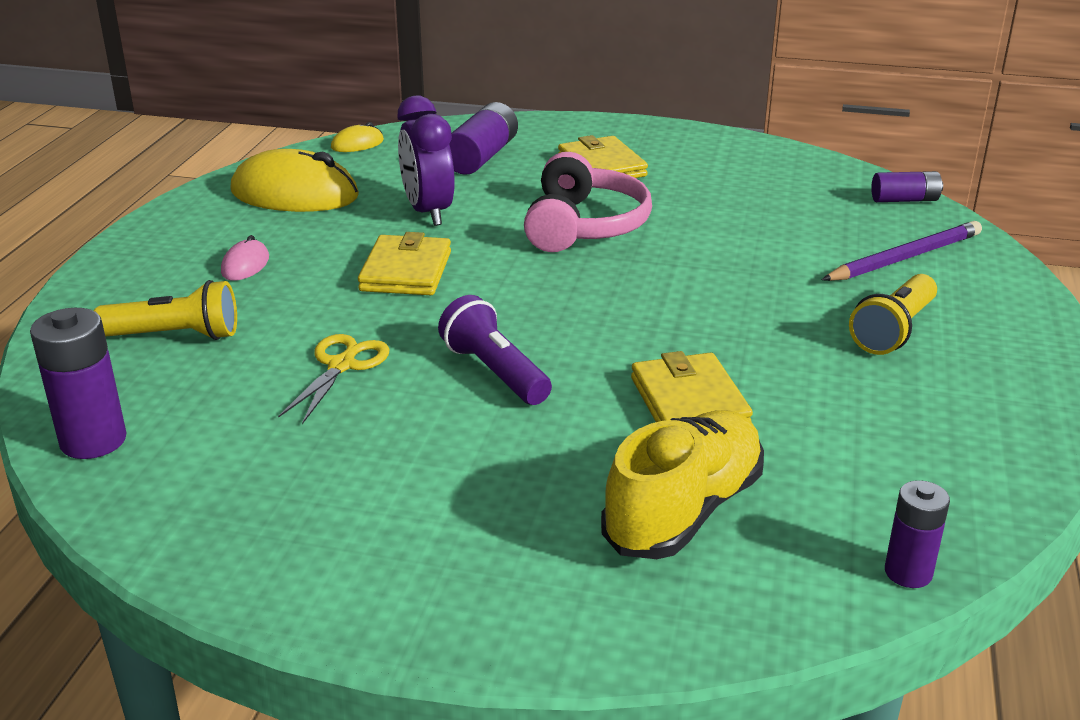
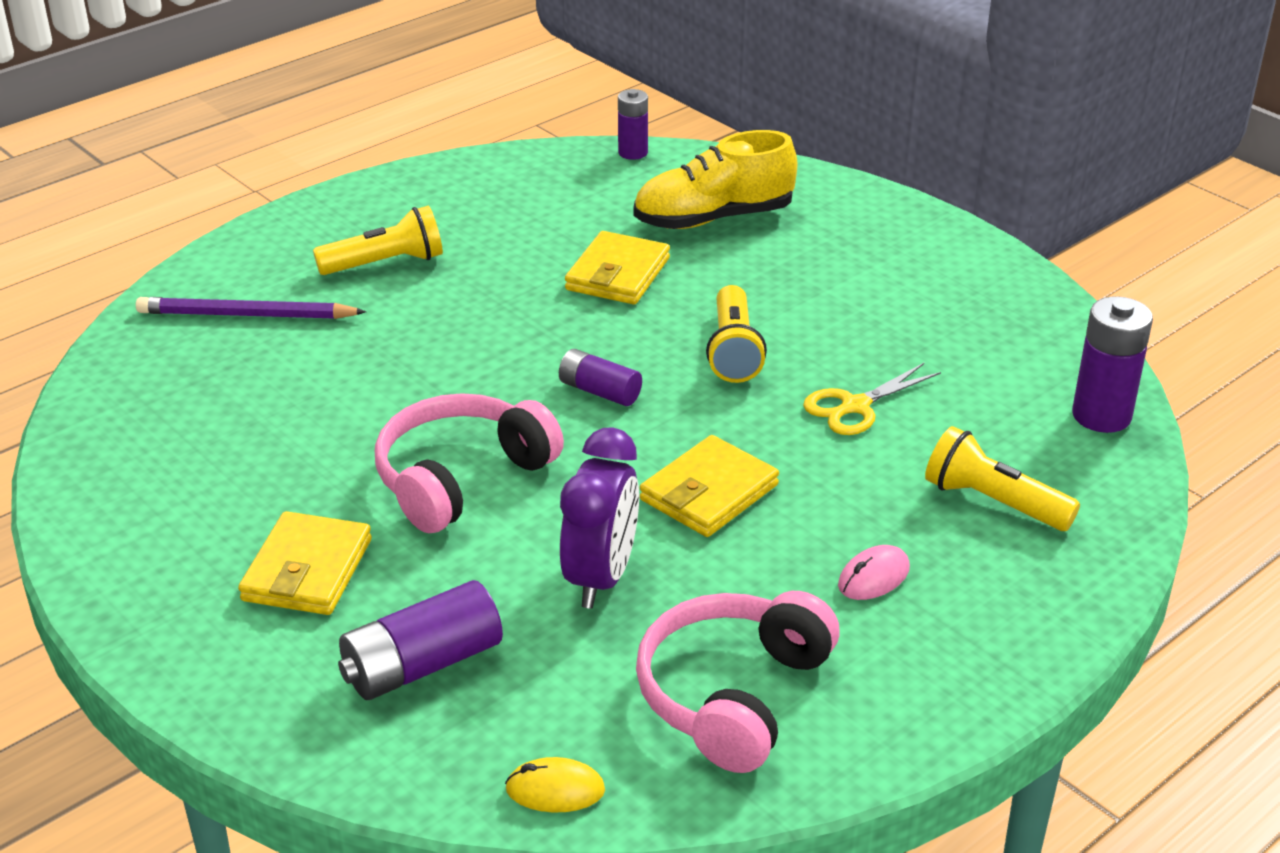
camera: 145 degrees left, 5 degrees up
yellow mouse [230,149,359,212] -> pink headphones [636,591,840,773]
purple flashlight [438,295,552,405] -> yellow flashlight [706,285,767,383]
purple battery [871,171,943,202] -> purple battery moved to [559,349,642,406]

